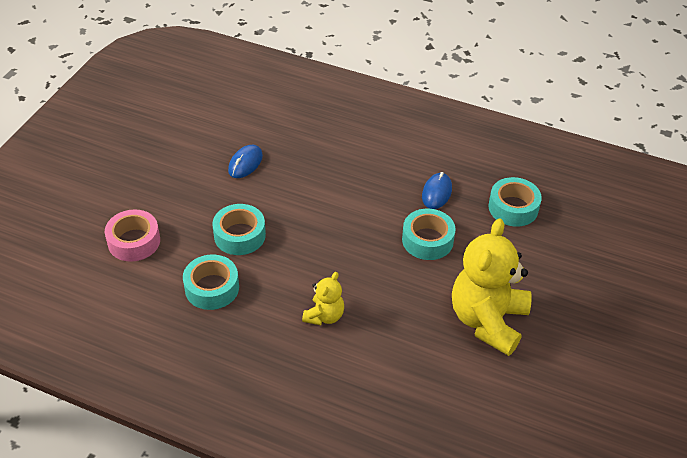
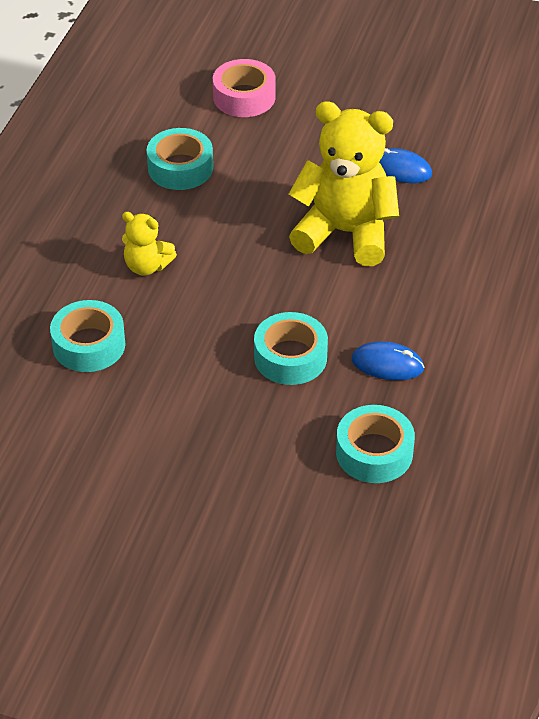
camera: 85 degrees right, 0 degrees up
turquoise tape [212,204,266,255] -> turquoise tape moved to [50,300,125,372]
yellow teddy bear [452,218,532,356] -> yellow teddy bear moved to [289,101,399,266]

